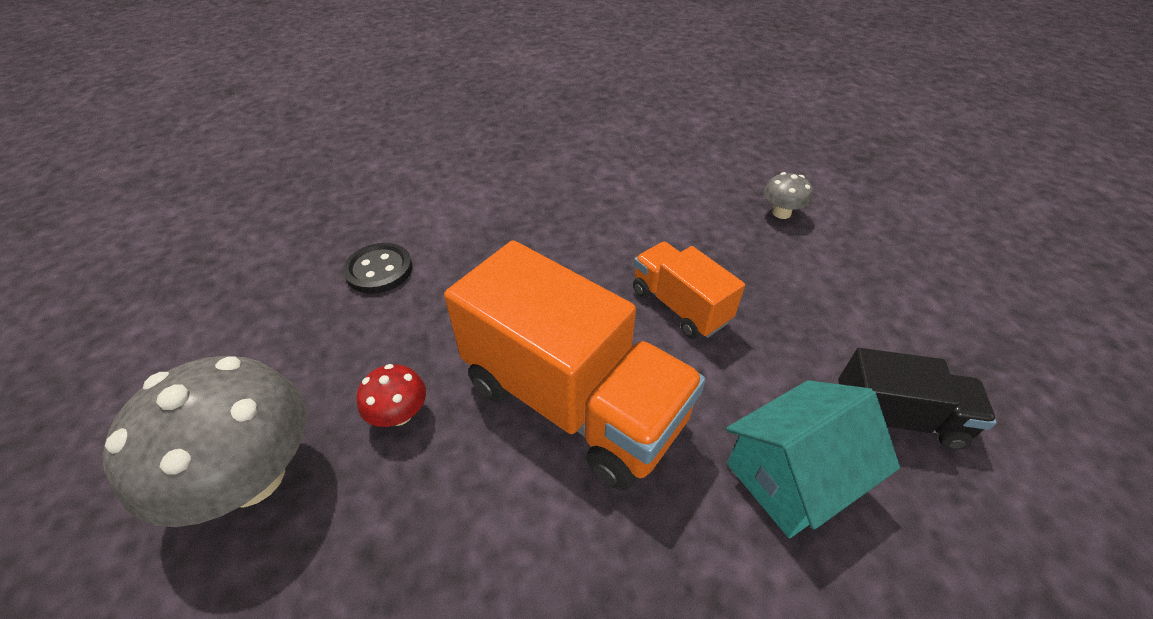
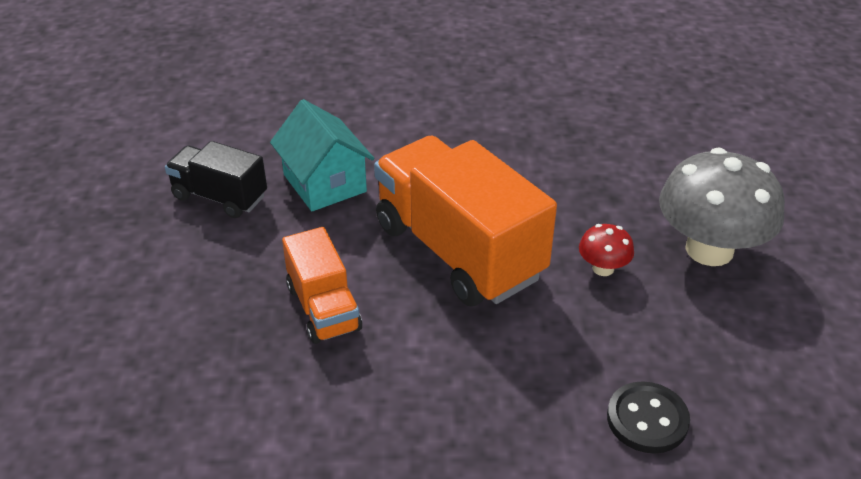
camera: 165 degrees left, 5 degrees down
turquoise house [726,380,900,538] -> turquoise house turned 75 degrees clockwise [270,99,375,211]
grey mushroom [764,172,813,219] -> none

